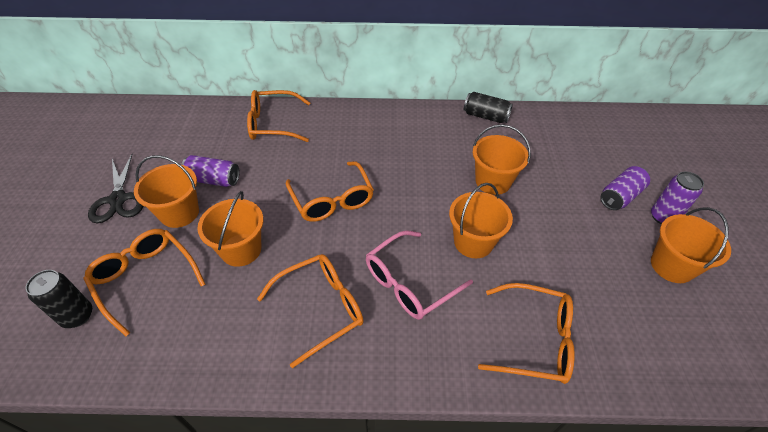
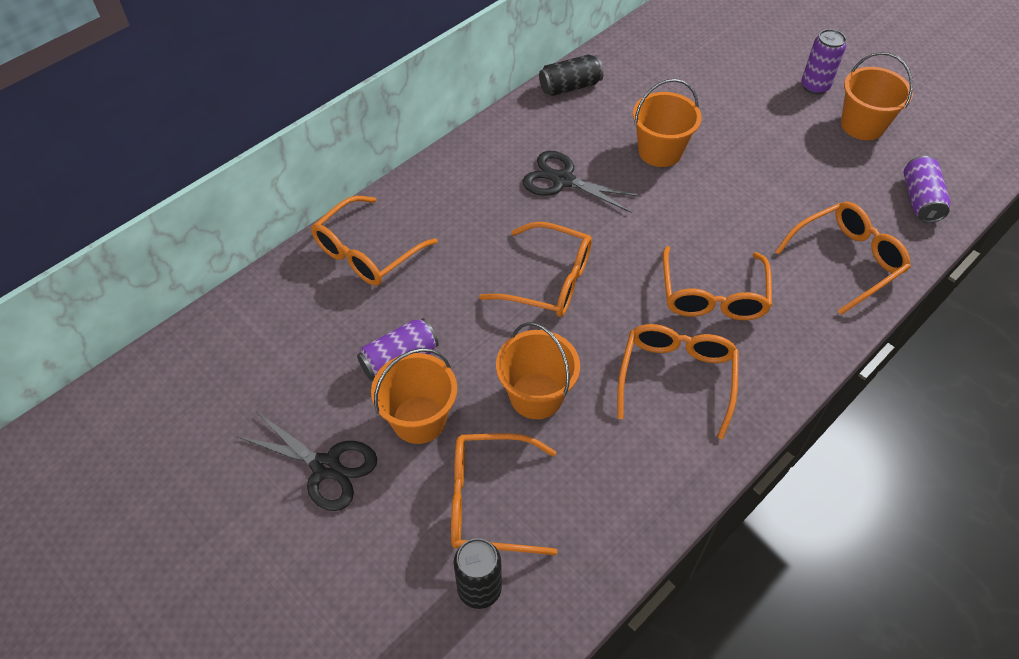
camera: 45 degrees left, 5 degrees up
pink glasses [366,230,473,320] -> orange glasses [663,246,772,320]
orange bucket [449,183,513,258] -> none
purple can [601,166,650,210] -> purple can moved to [903,156,951,223]
none -> black scissors [523,151,641,213]

